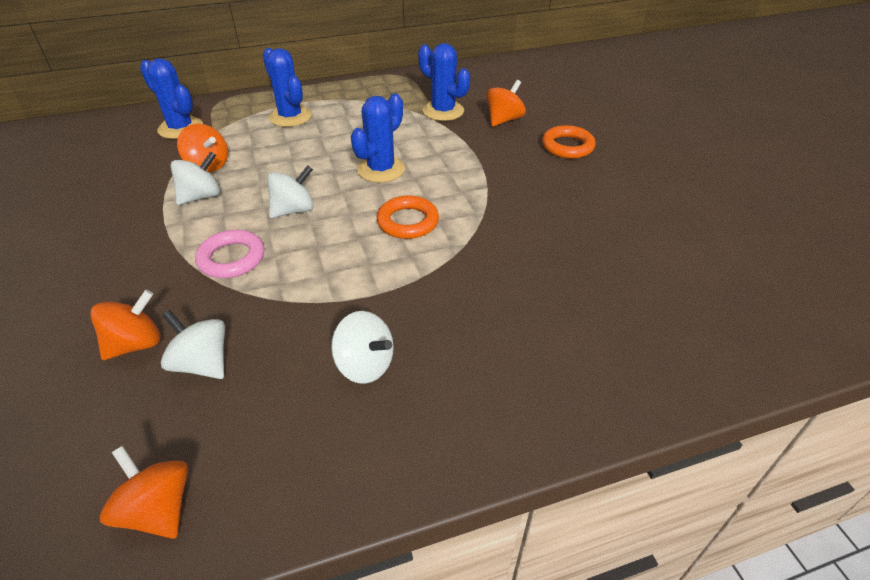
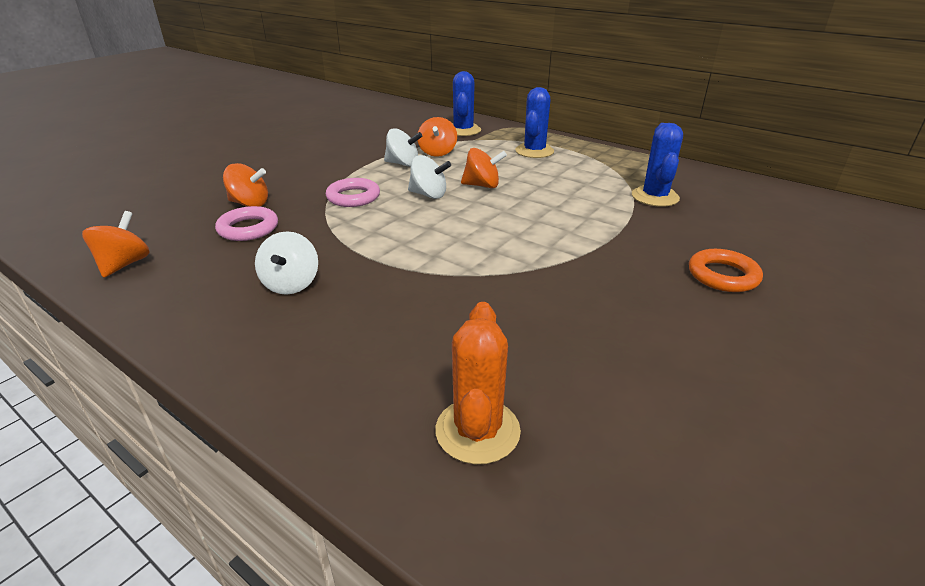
camera: 55 degrees right, 10 degrees down
white spinning top [161,310,225,379] -> pink ring [215,206,278,241]
blue cactus [351,93,405,183] -> none
orange ring [377,195,439,239] -> none
orange spinning top [486,80,526,127] -> orange spinning top moved to [461,148,507,188]
none -> orange cactus [435,302,521,464]

